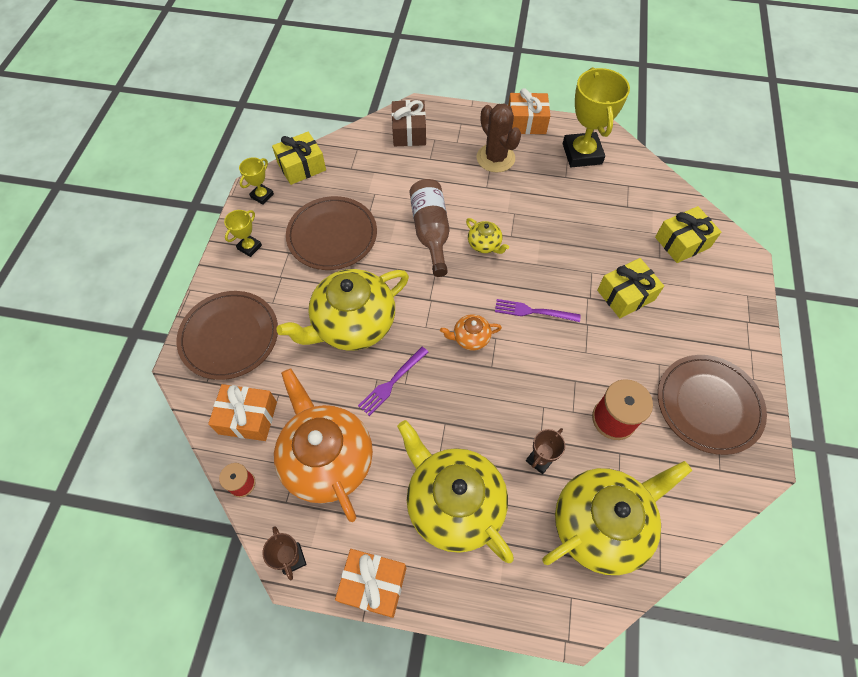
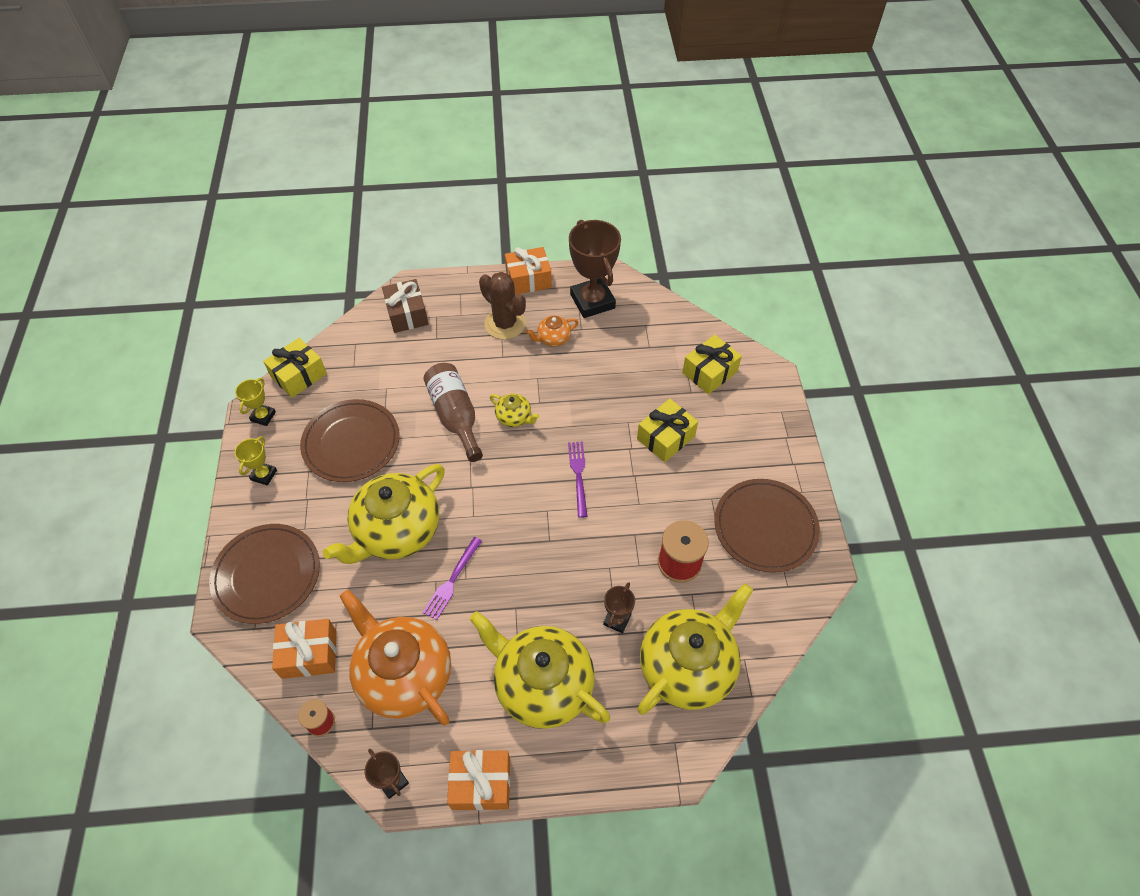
camera: 15 degrees left, 5 degrees down
orange teapot [440,314,502,351] -> orange teapot moved to [526,316,579,347]
purple fork [495,299,581,322] -> purple fork turned 90 degrees clockwise [568,442,588,518]
yellow trophy [563,67,630,167] -> brown trophy [569,220,621,318]

